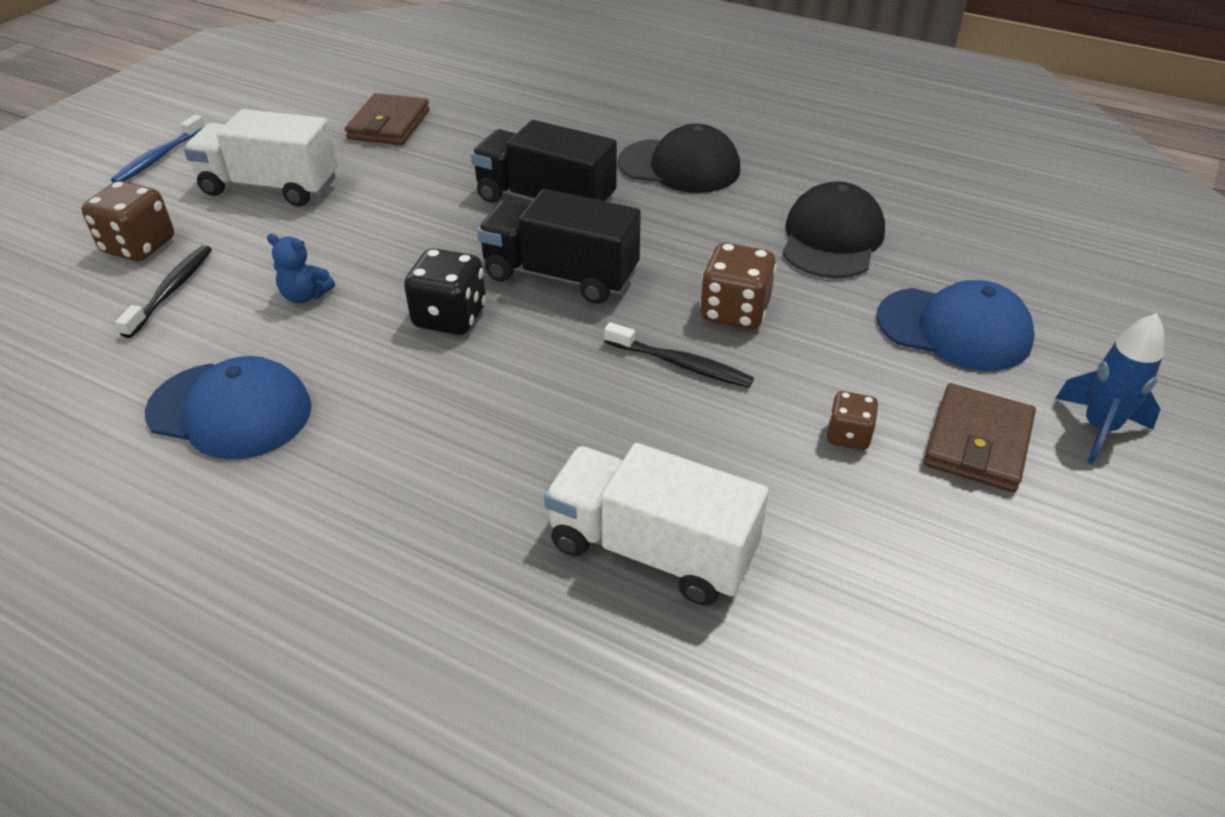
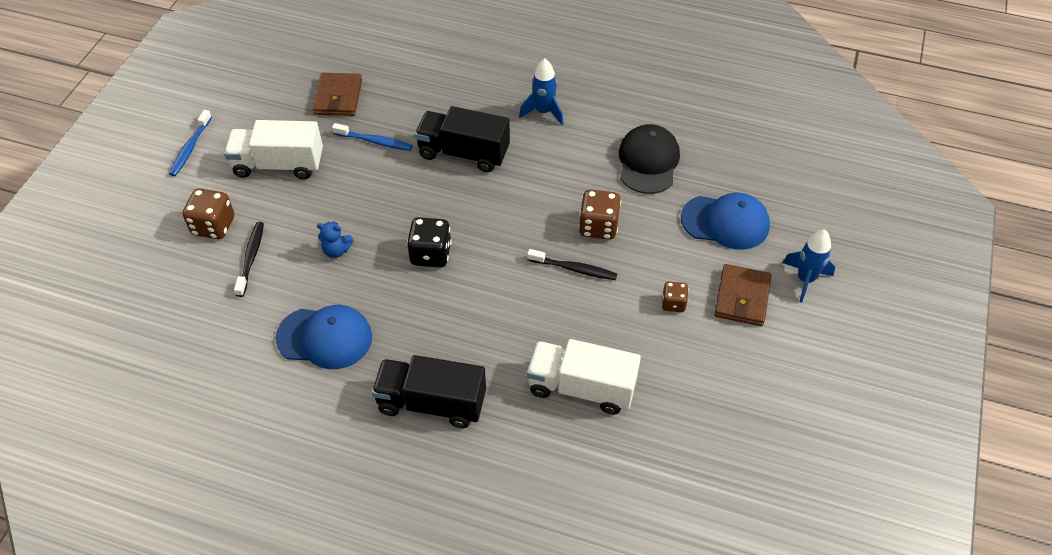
camera: 10 degrees left, 10 degrees up
black truck [477,189,641,304] -> black truck moved to [372,355,486,428]
black cap [618,124,740,193] -> blue rocket [519,59,564,125]
none -> blue toothbrush [332,123,413,151]

